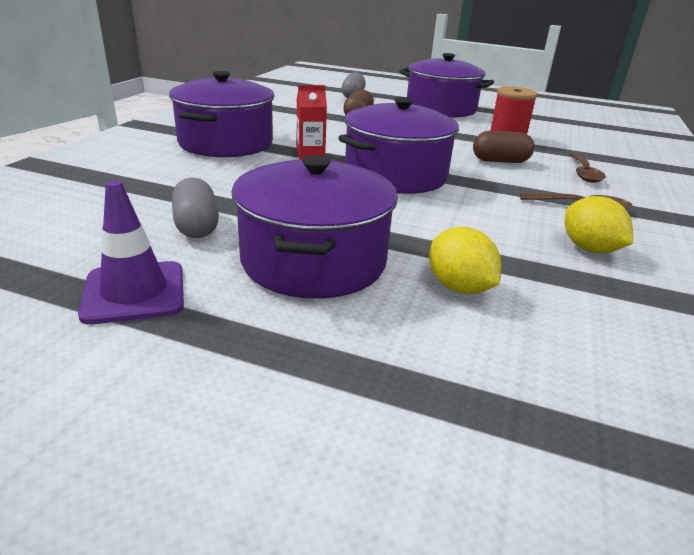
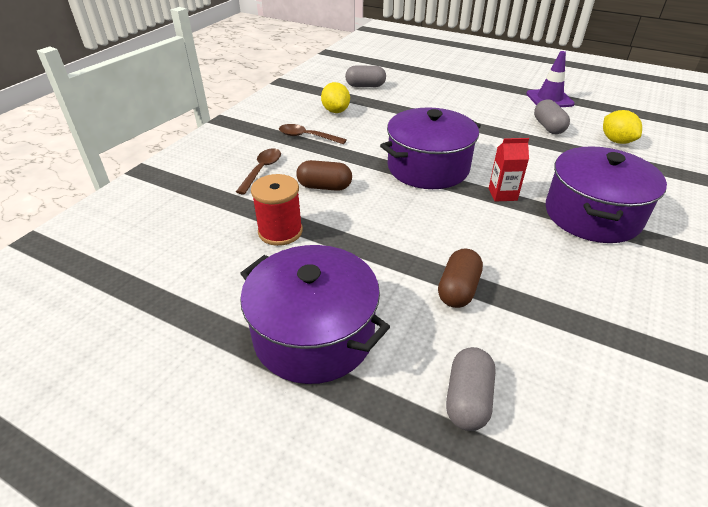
camera: 170 degrees left, 10 degrees up
purple pot [232,155,398,299] -> none
yellow lemon [429,227,501,294] -> yellow lemon moved to [603,110,642,144]
none -> grey capsule [345,65,386,87]

